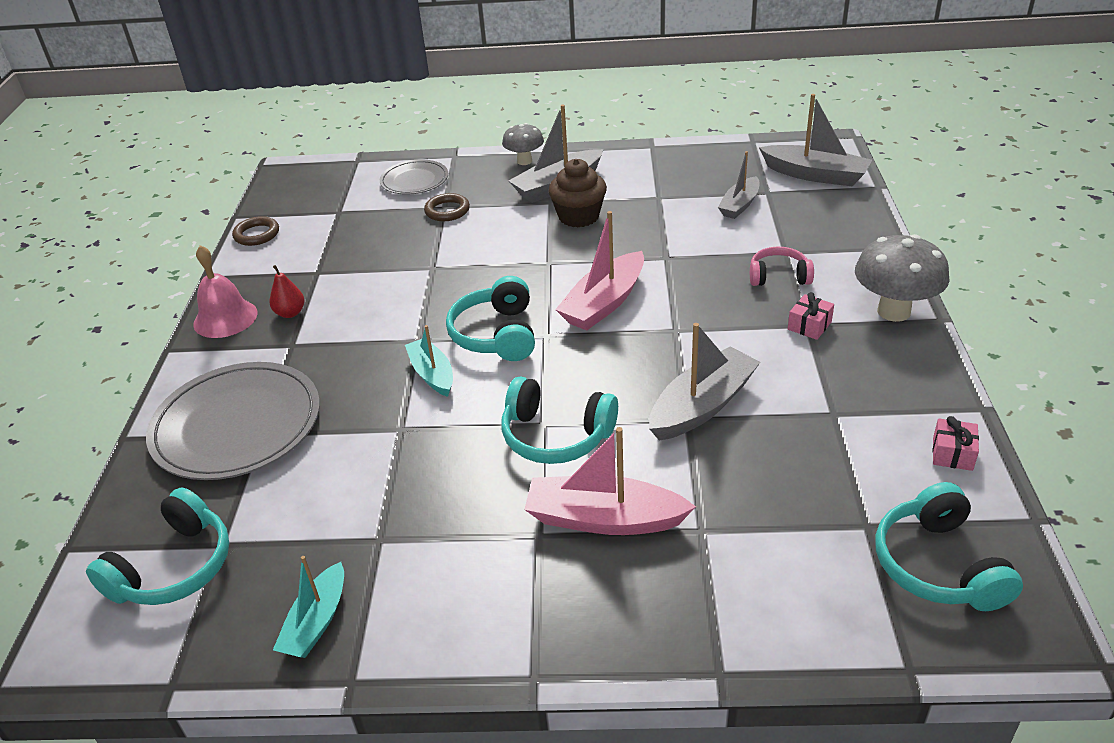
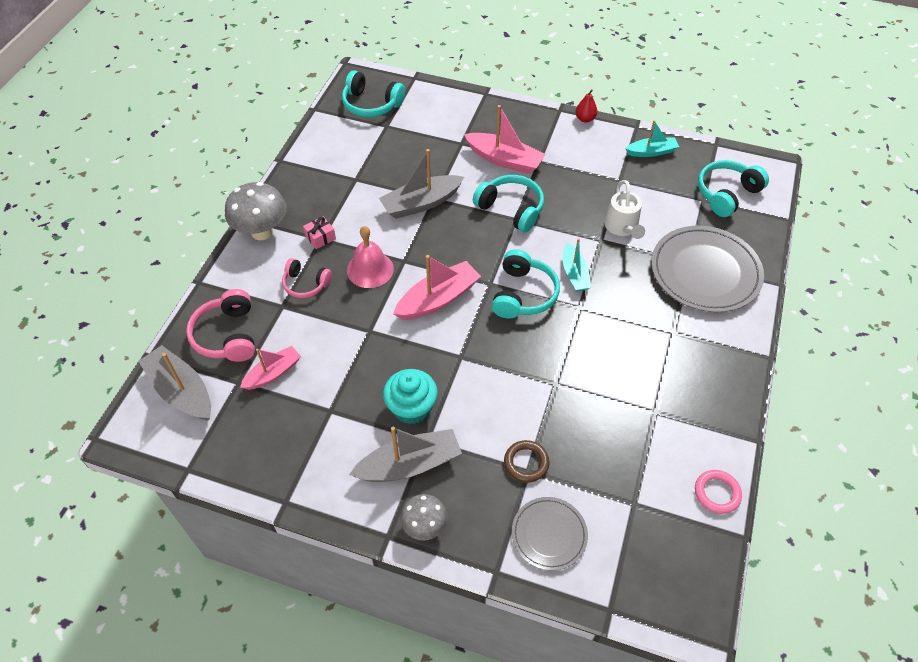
camera: 165 degrees left, 15 degrees up
pink bell [193,245,257,338] -> pink bell moved to [347,226,394,288]
brown ring [232,216,279,246] -> pink ring [695,470,742,514]
red pear [269,265,305,318] -> red pear moved to [575,89,598,122]
turquoise boat [273,556,344,658] -> turquoise boat turned 45 degrees clockwise [625,120,679,157]
brown cupcake [548,159,607,227] -> turquoise cupcake [383,369,438,424]
grey boat [718,151,760,219] -> pink boat [240,346,301,390]
turquoise headphones [875,482,1023,611] -> turquoise headphones turned 105 degrees clockwise [342,70,405,117]
pink gift [932,416,979,471] -> none
none -> pink headphones [186,289,255,362]
none -> white watering can [604,180,645,239]

